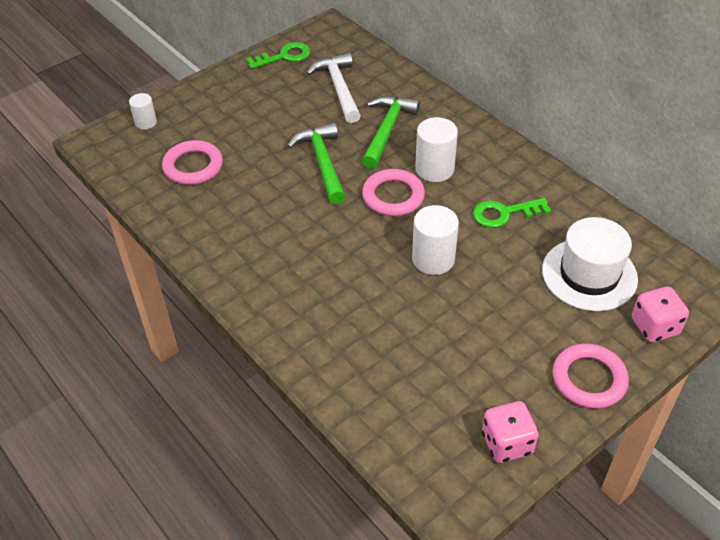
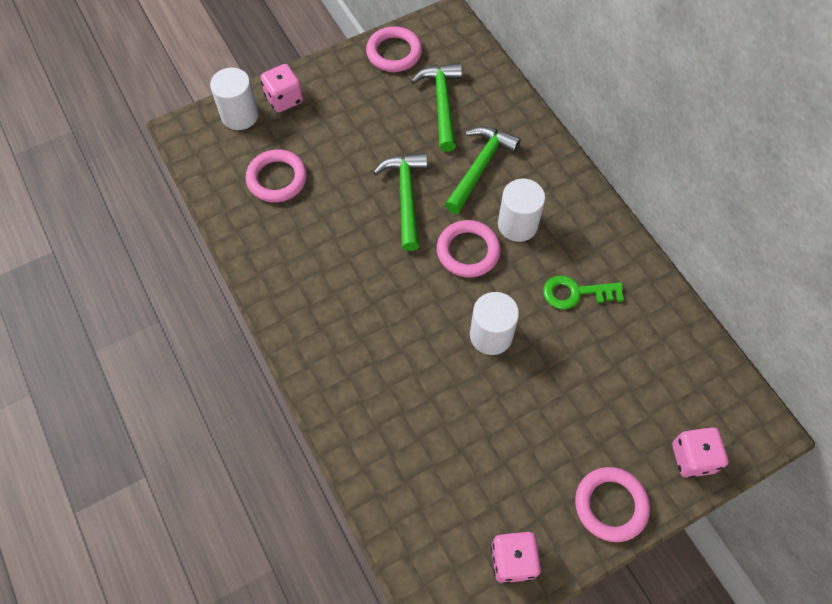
camera: 10 degrees right, 15 degrees up
white cylinder [129,93,157,130] -> white cylinder [210,68,258,130], size x1.68
green key [246,42,310,69] -> pink ring [366,26,422,72]
white hammer [306,53,361,123] -> green hammer [411,63,462,152]
white hat [542,217,638,311] -> none
none -> pink dice [260,64,303,112]

